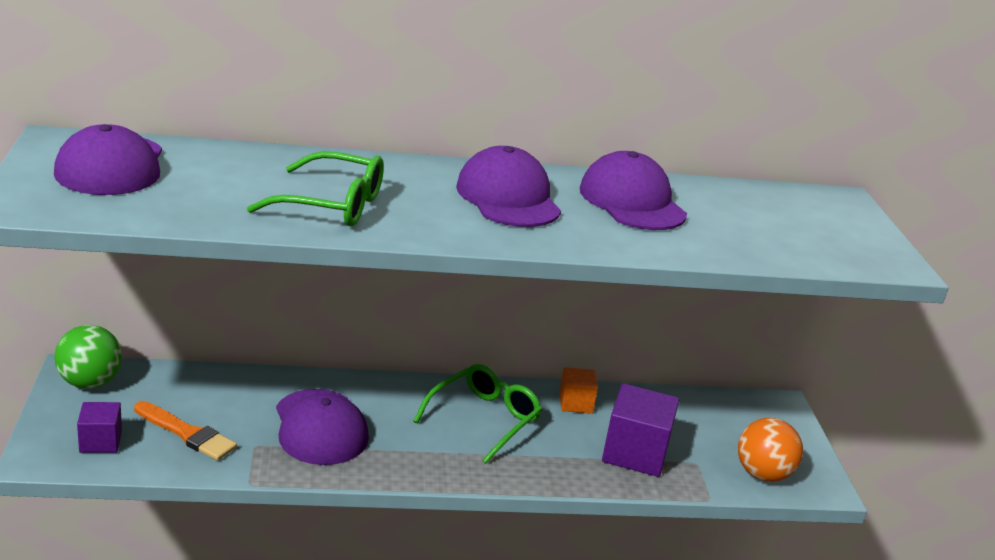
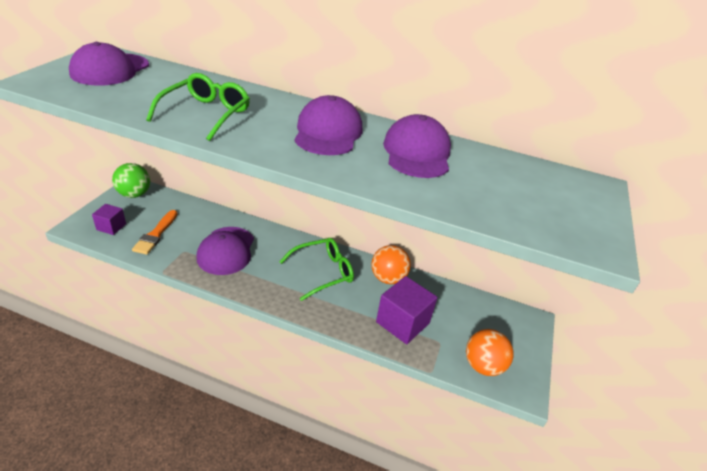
camera: 25 degrees right, 10 degrees up
orange brush [134,401,237,461] -> orange brush turned 45 degrees clockwise [132,210,177,255]
green glasses [247,151,384,226] -> green glasses turned 105 degrees counterclockwise [146,73,250,141]
orange cube [559,367,598,414] -> orange ball [371,245,411,284]

